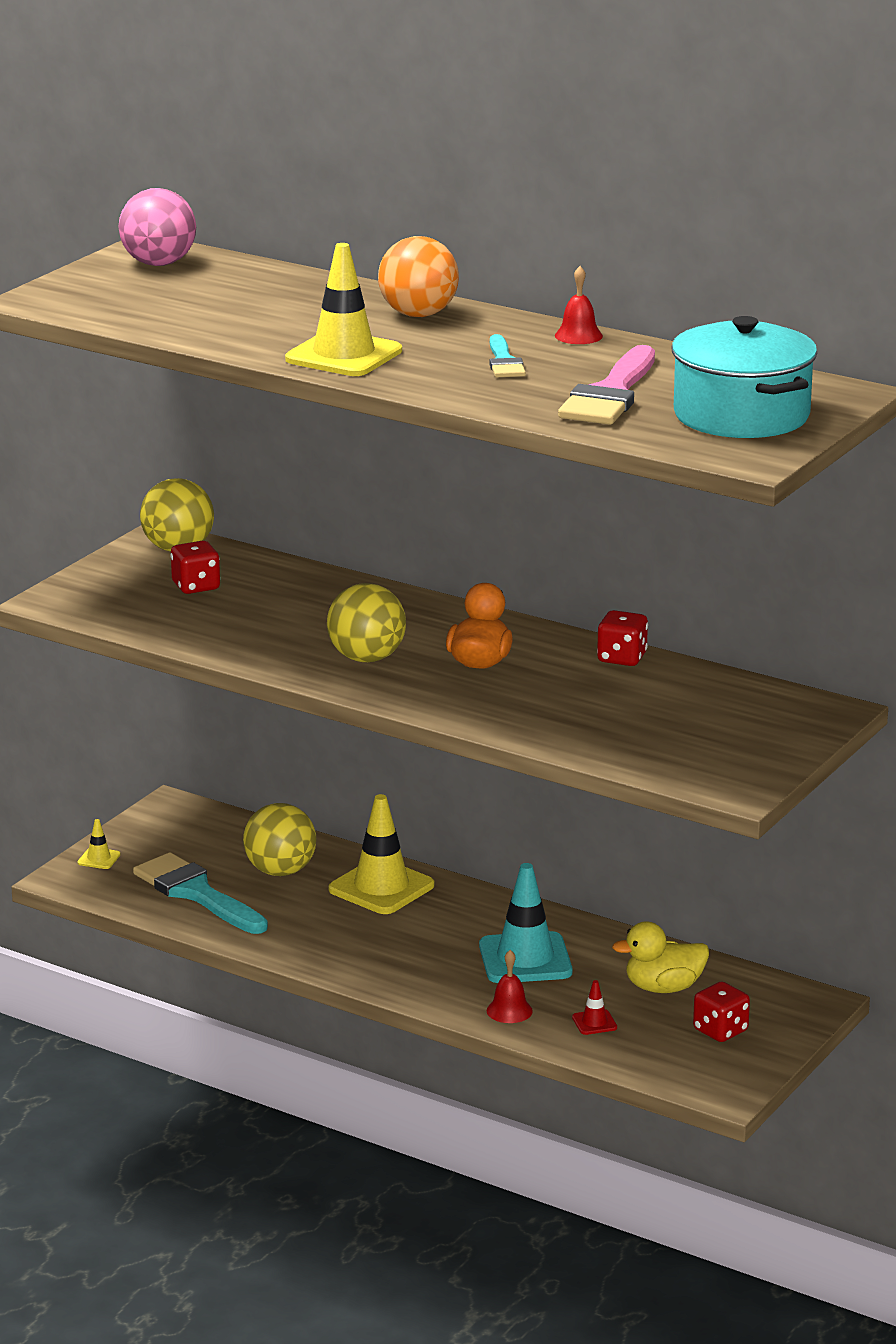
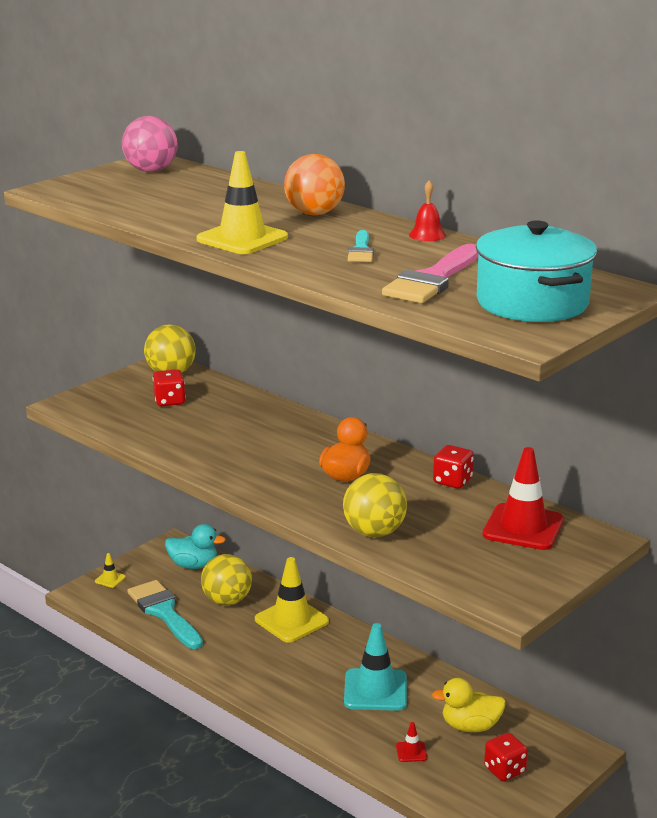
camera: 10 degrees right, 0 degrees up
yellow ball [327,583,406,662] -> yellow ball moved to [343,473,407,537]
red bell [487,950,533,1023] -> none
none -> turquoise duck [165,524,225,569]
none -> red traffic cone [482,447,564,550]

